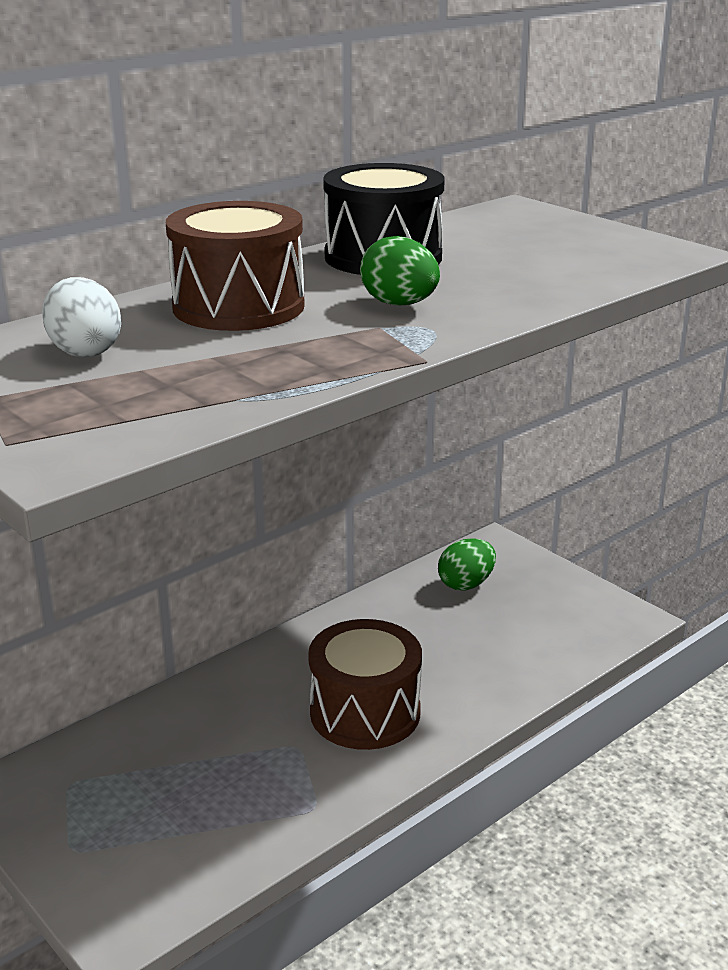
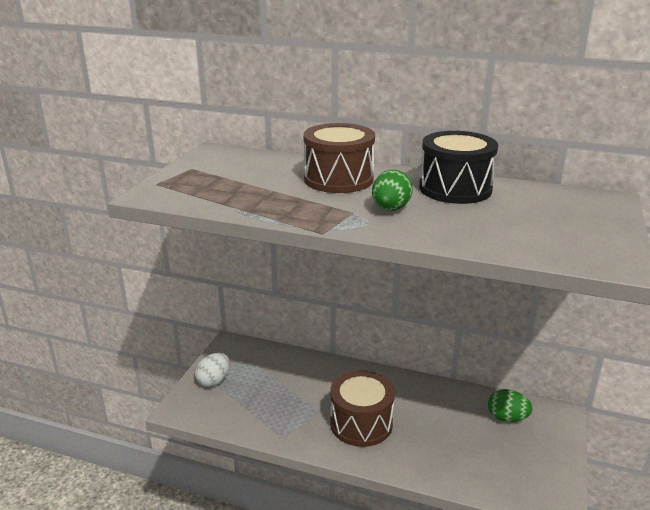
camera: 60 degrees right, 0 degrees up
white egg [42,277,121,357] -> white egg moved to [195,353,230,387]

